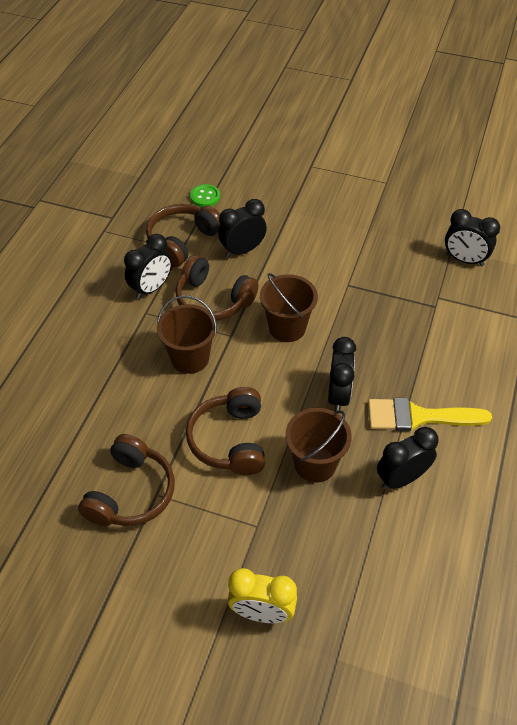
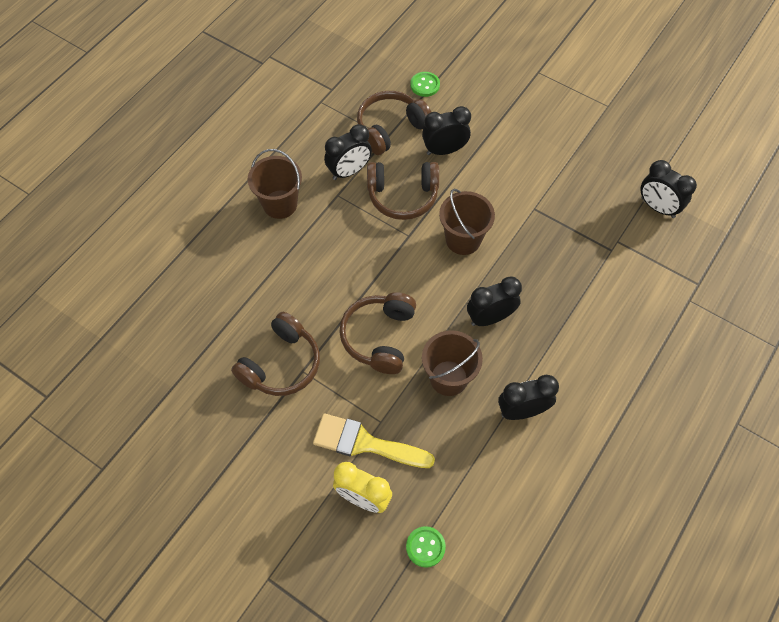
camera: 15 degrees right, 10 degrees up
brown bucket [157,295,217,374] -> brown bucket moved to [248,149,302,219]
brown headphones [175,255,259,321] -> brown headphones turned 45 degrees counterclockwise [367,162,439,220]
black clock [328,337,356,411] -> black clock turned 135 degrees counterclockwise [467,277,522,326]
yellow brush [368,398,492,431] -> yellow brush moved to [313,413,435,468]
none -> green button [406,526,446,568]

